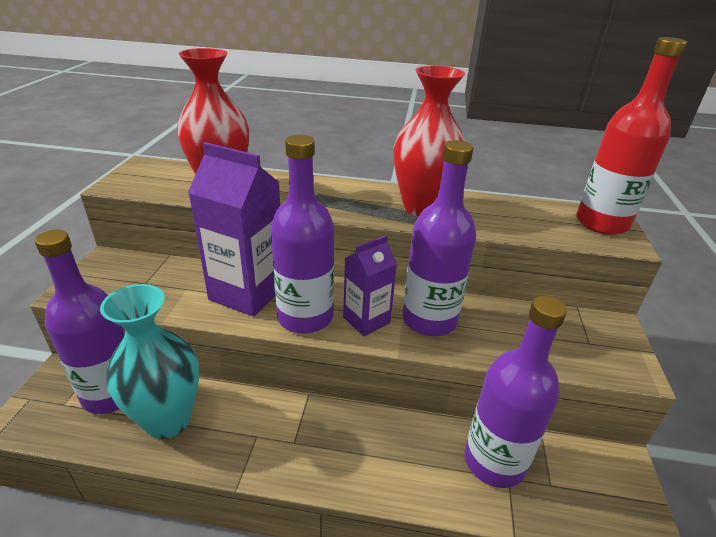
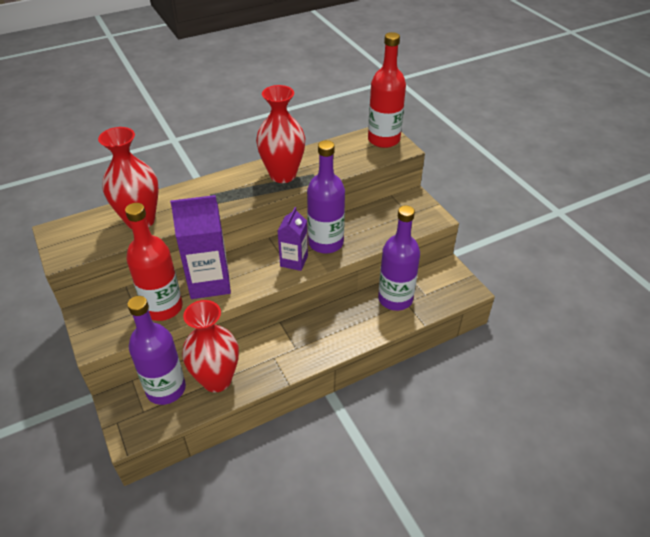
camera: 35 degrees left, 10 degrees up
turquoise vase [100,284,199,439] -> red vase [182,300,239,392]
purple bottle [270,135,334,334] -> none
none -> red bottle [125,203,183,321]

